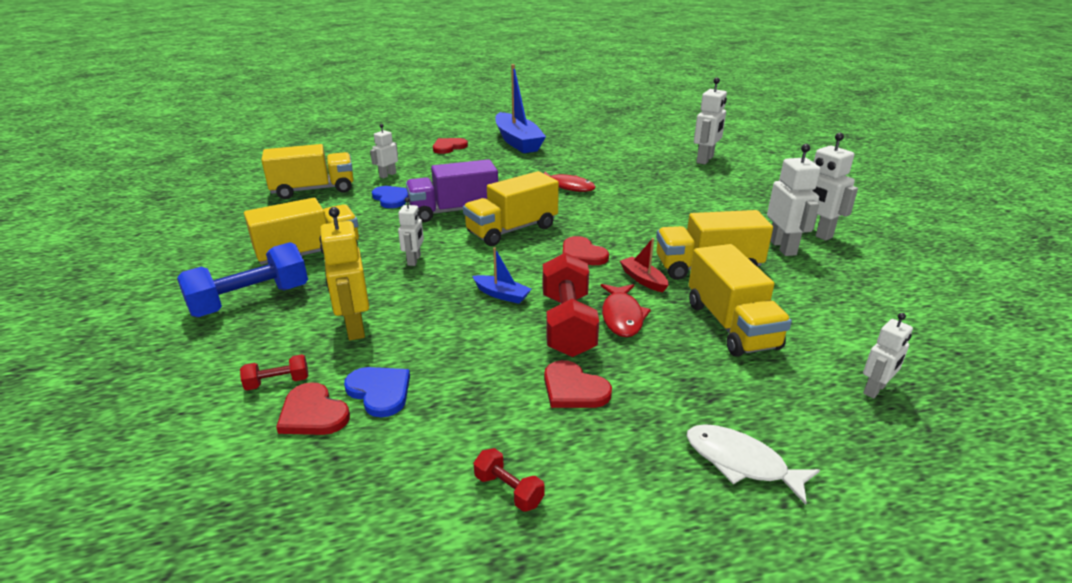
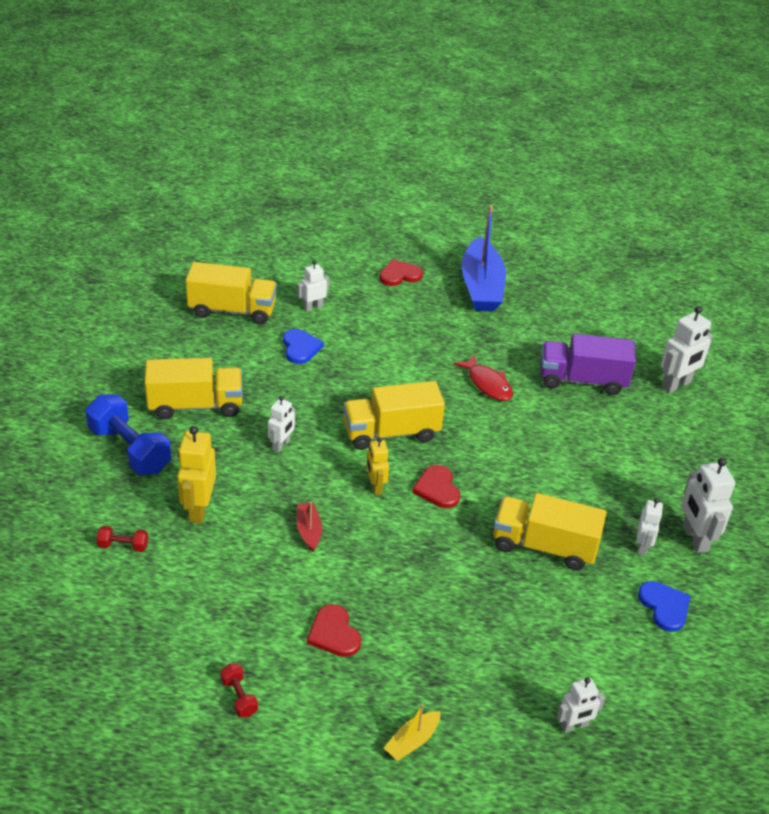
camera: 20 degrees right, 10 degrees up
blue dumbbell [177,242,308,317] -> blue dumbbell turned 60 degrees clockwise [85,395,171,475]
red heart [276,382,350,435] -> none
blue heart [344,367,410,417] -> blue heart moved to [638,581,691,632]
purple truck [406,159,498,222] -> purple truck moved to [541,334,636,395]
blue boat [472,247,531,304] -> none
red dumbbell [543,252,599,357] -> none
red fish [601,284,651,337] -> none
red boat [620,238,669,292] -> red boat moved to [297,502,322,552]
white fish [687,424,820,505] -> yellow boat [384,704,441,761]
yellow truck [689,244,792,357] -> none
white robot [767,144,821,256] -> white robot [636,498,663,556], size x0.61
none -> yellow robot [366,437,389,495]

